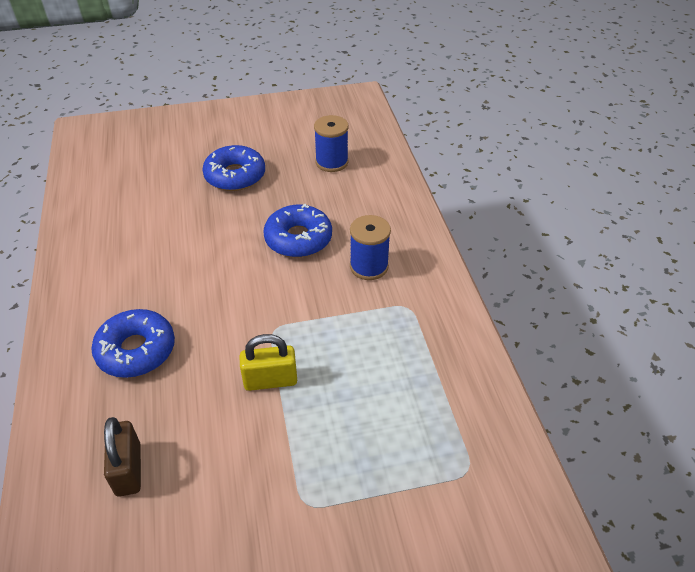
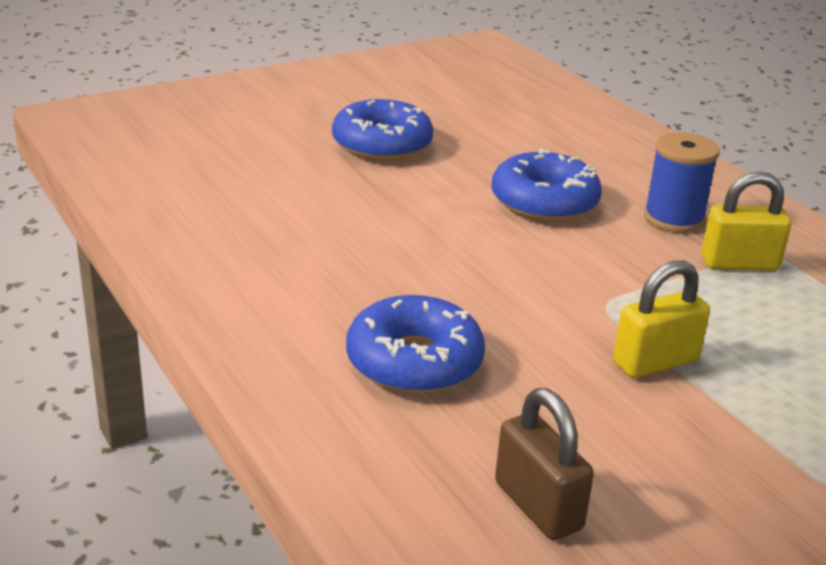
camera: 20 degrees left, 15 degrees down
blue spool [314,115,349,172] -> none
none -> yellow padlock [701,172,791,271]

